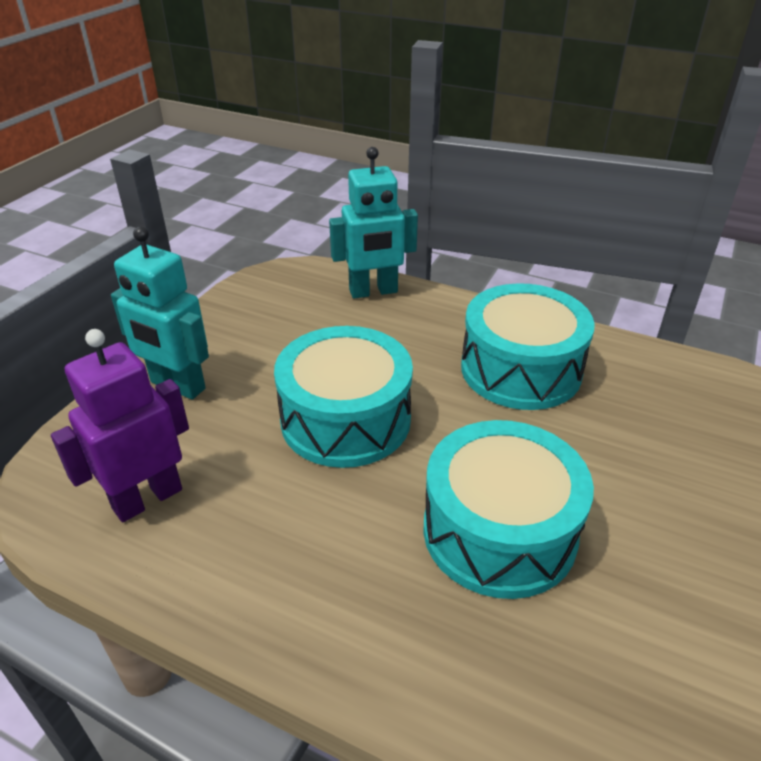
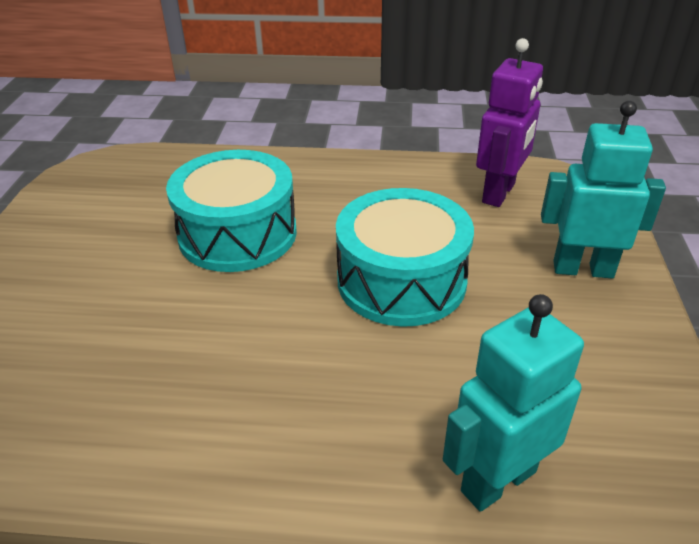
camera: 160 degrees right, 0 degrees up
turquoise drum [461,283,595,410] -> none

